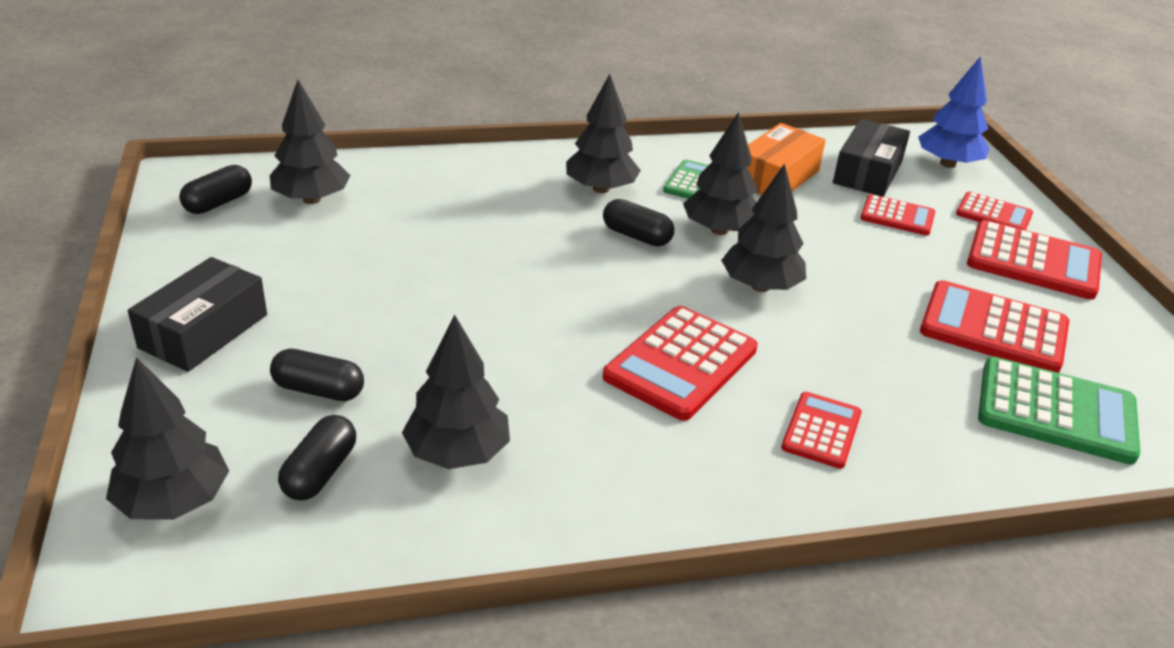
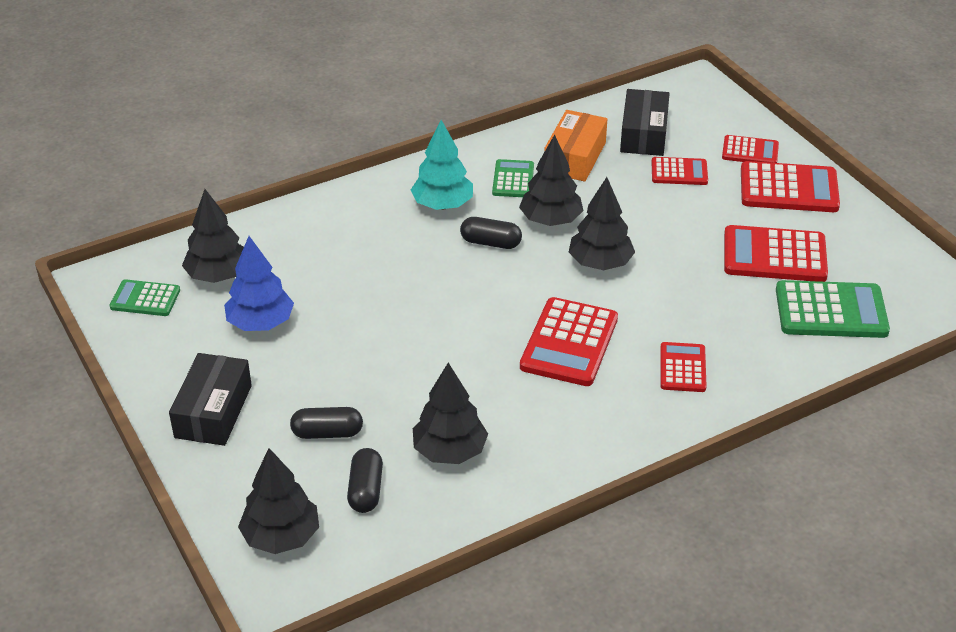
camera: 15 degrees left, 5 degrees up
black capsule [179,165,252,214] -> green calculator [109,279,180,316]
black tree [566,74,641,193] -> turquoise tree [411,120,473,210]
blue tree [918,56,989,168] -> blue tree moved to [224,236,294,331]

